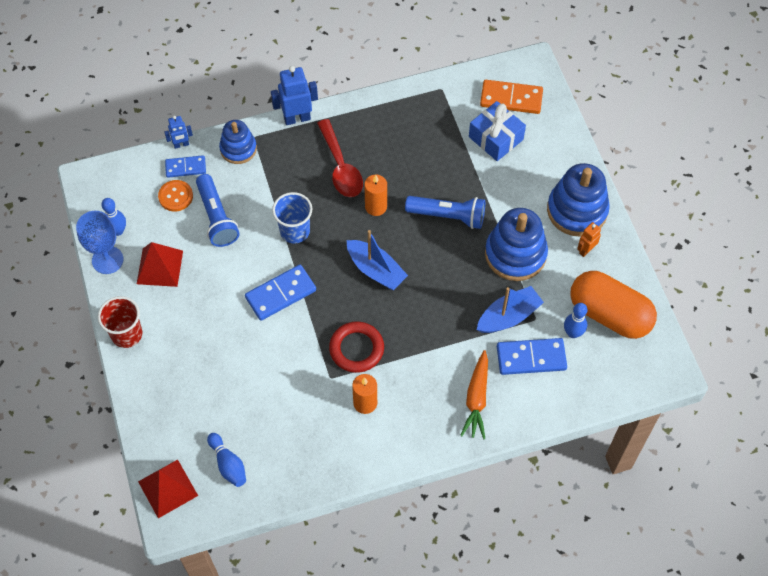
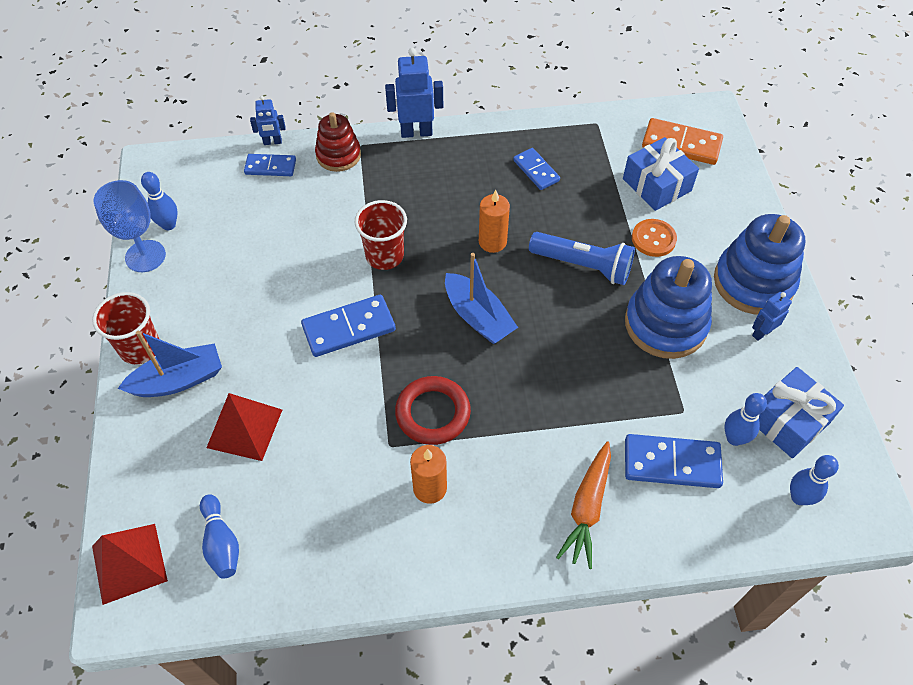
camera: 10 degrees right, 5 degrees down
red pyramid [137,242,183,287] -> red pyramid moved to [206,393,282,461]
orange button [158,180,193,212] -> orange button moved to [632,219,677,257]
blue flashlight [196,174,240,247] -> none
blue stacking toy [219,120,257,164] -> red stacking toy [315,112,361,172]
blue cup [272,192,312,244] -> red cup [355,200,407,270]
red spoon [317,119,363,197] -> none
blue boat [477,286,544,333] -> blue boat moved to [118,331,222,397]
orange capsule [570,271,657,339] -> blue gift [759,367,844,458]
orange robot [577,222,601,257] -> blue robot [752,292,792,341]
none -> blue domino [513,148,560,190]
none -> blue bowling pin [790,455,839,505]

